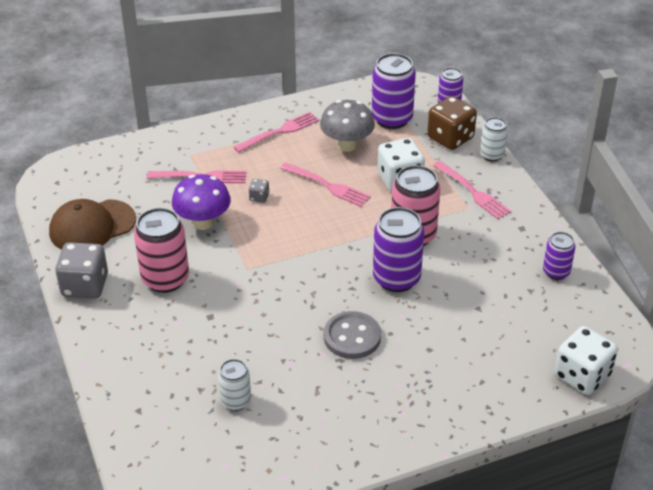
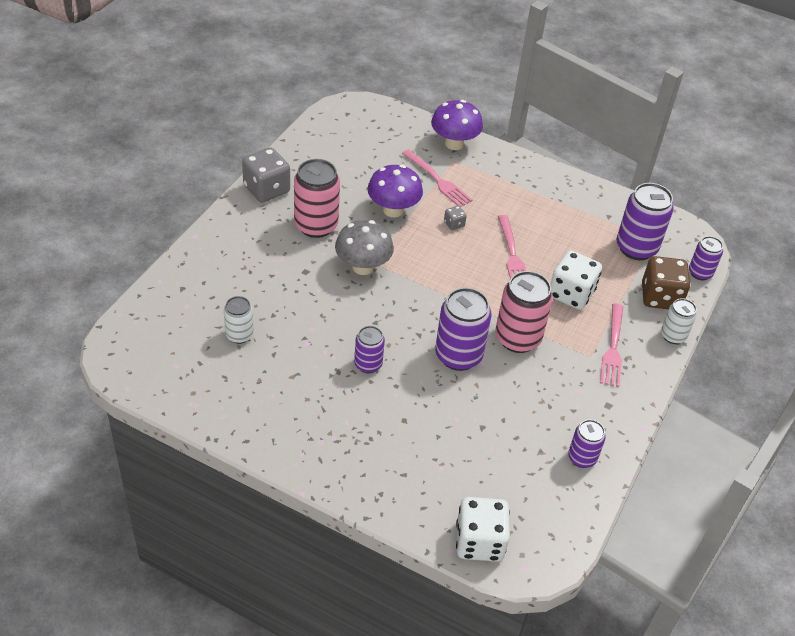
camera: 45 degrees right, 5 degrees up
brown cap [49,199,136,250] -> none
pink fork [234,112,319,153] -> none
grey mushroom [320,100,375,152] -> grey mushroom moved to [335,220,394,275]
grey button [324,311,381,359] -> purple can [354,326,385,373]
none -> purple mushroom [431,100,483,150]

